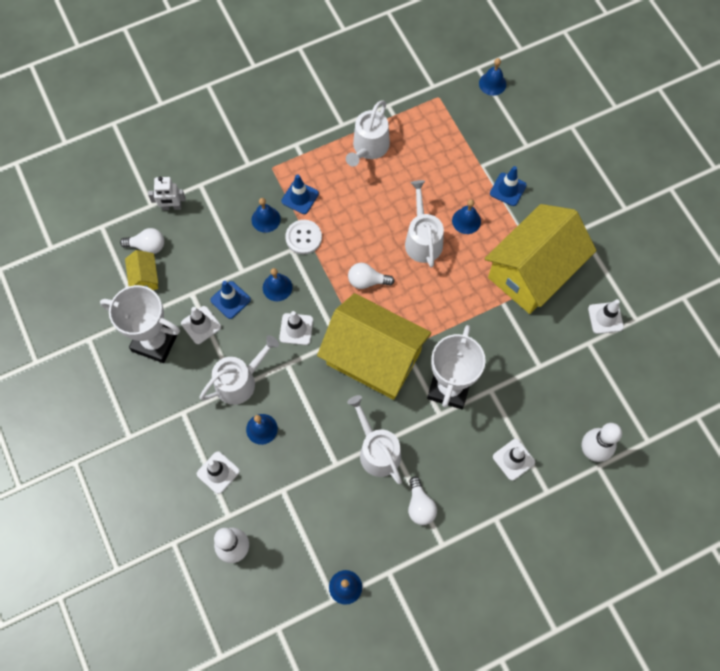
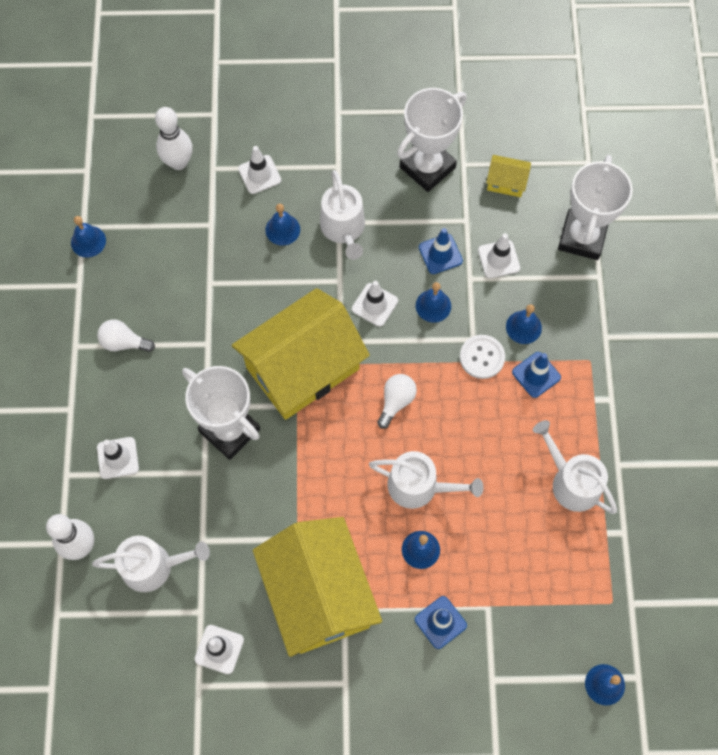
camera: 115 degrees right, 0 degrees up
white light bulb [120,228,164,254] -> none
white robot [148,177,185,210] -> white trophy [558,155,633,260]
white traffic cone [181,306,221,344] -> white traffic cone moved to [478,233,520,278]
white watering can [347,395,402,484] -> white watering can moved to [92,536,210,592]

